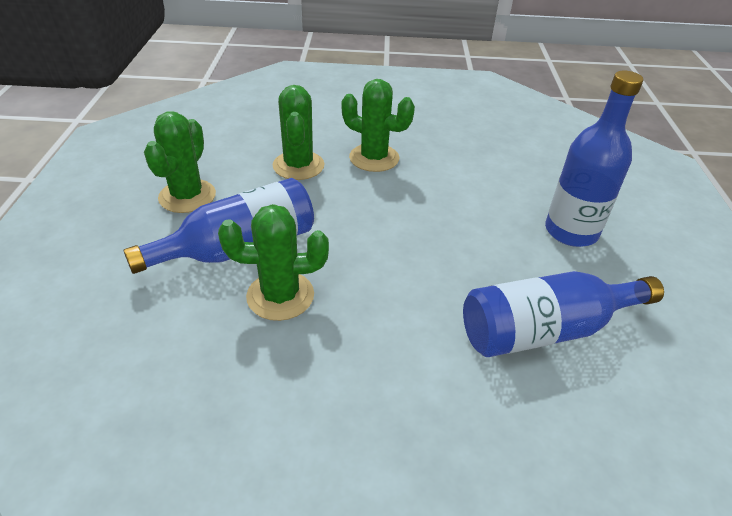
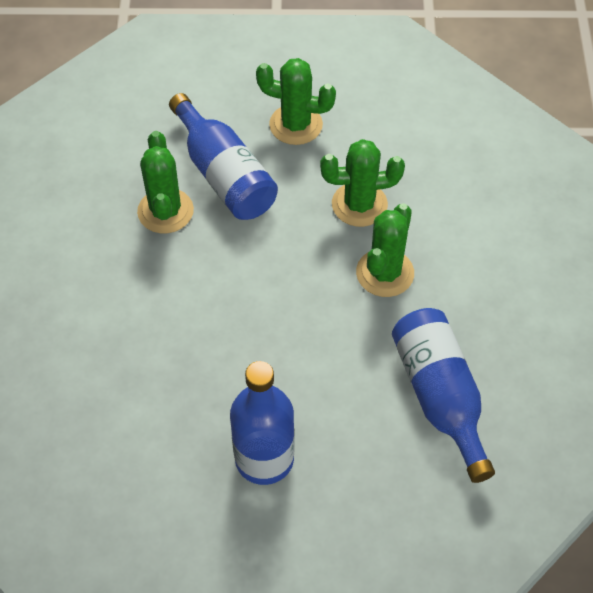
camera: 90 degrees right, 15 degrees up
blue bottle [463,271,664,357] -> blue bottle moved to [392,308,495,483]

